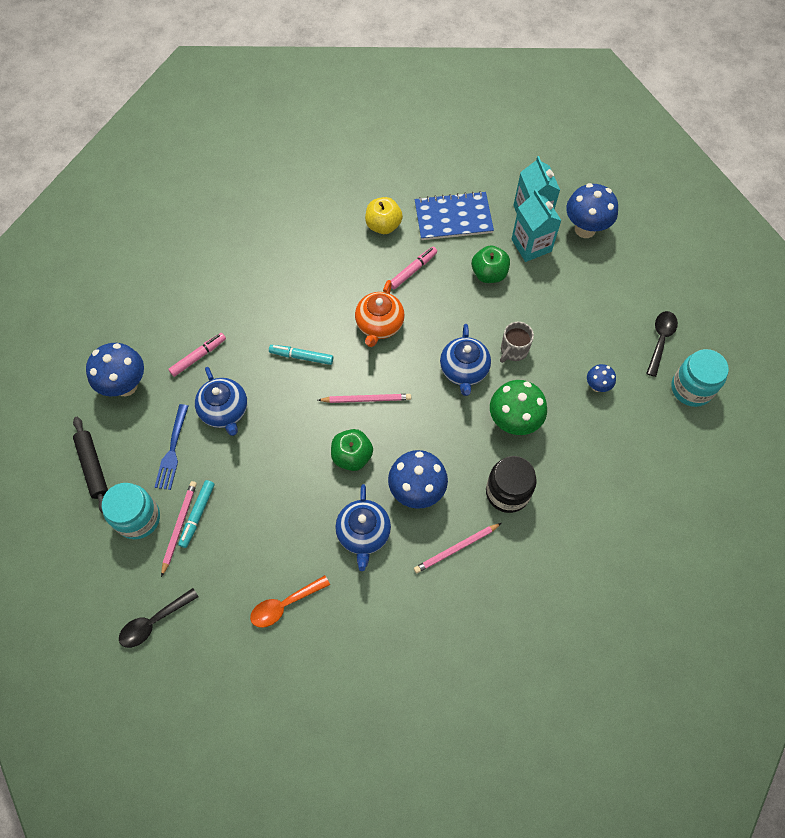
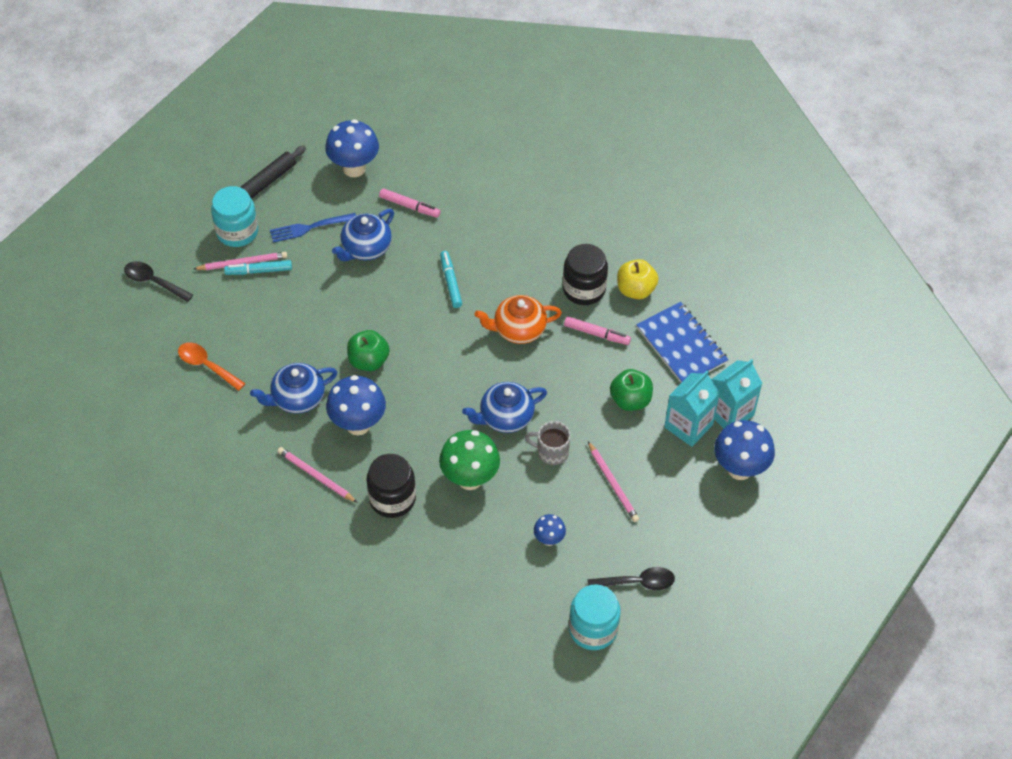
camera: 65 degrees right, 10 degrees down
pink pencil [318,394,411,403] -> pink pencil moved to [588,441,639,522]
none -> black jar [563,244,608,305]

